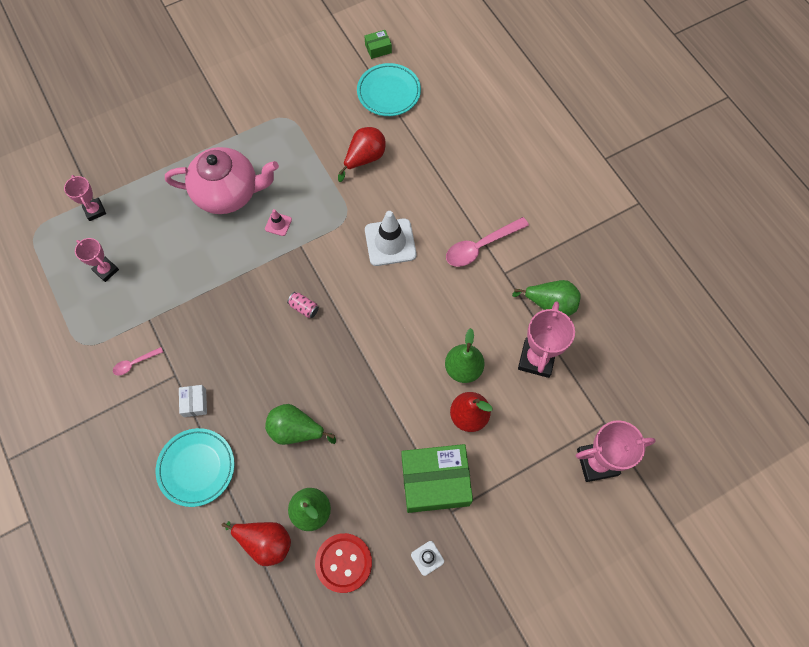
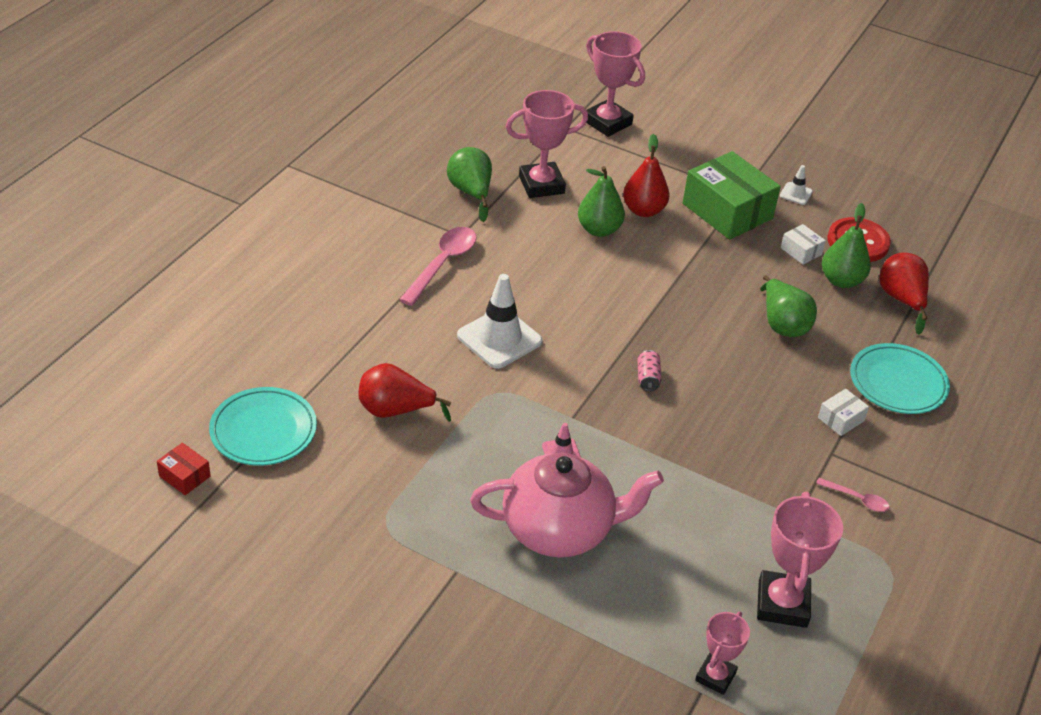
camera: 125 degrees left, 25 degrees down
pink trophy [75,238,119,282] -> pink trophy [757,492,843,628], size x1.66
pink teapot [165,147,279,214] -> pink teapot turned 120 degrees clockwise [470,453,664,558]
green box [365,30,392,59] -> red box [157,443,211,495]
pink spoon [446,217,529,267] -> pink spoon turned 90 degrees counterclockwise [399,227,476,306]
none -> white box [781,224,826,265]

